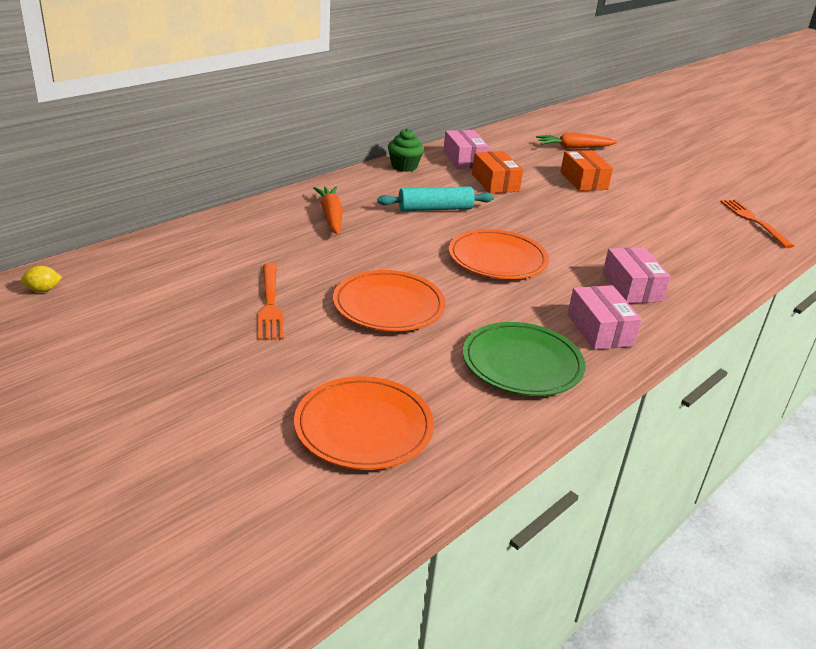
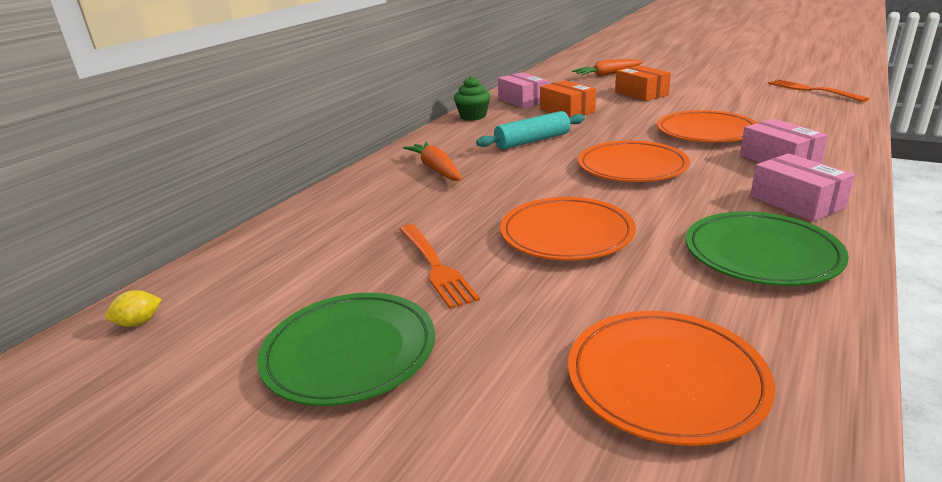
camera: 10 degrees left, 5 degrees down
none -> green plate [257,293,435,406]
none -> orange plate [657,110,757,142]

